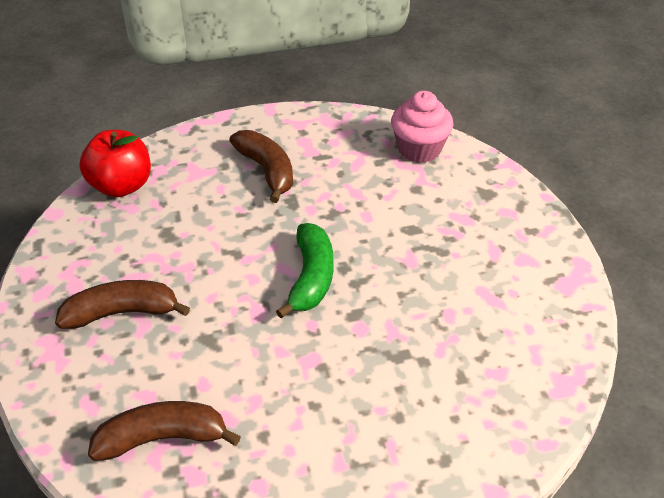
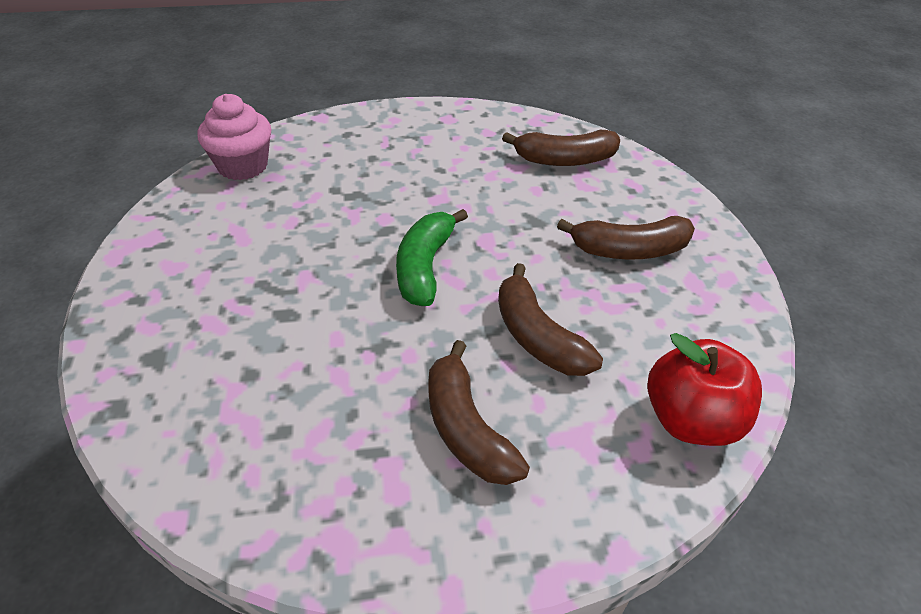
camera: 175 degrees left, 0 degrees up
pink cupcake [391,91,453,163] -> pink cupcake moved to [197,94,271,180]
none -> brown banana [498,263,603,376]

